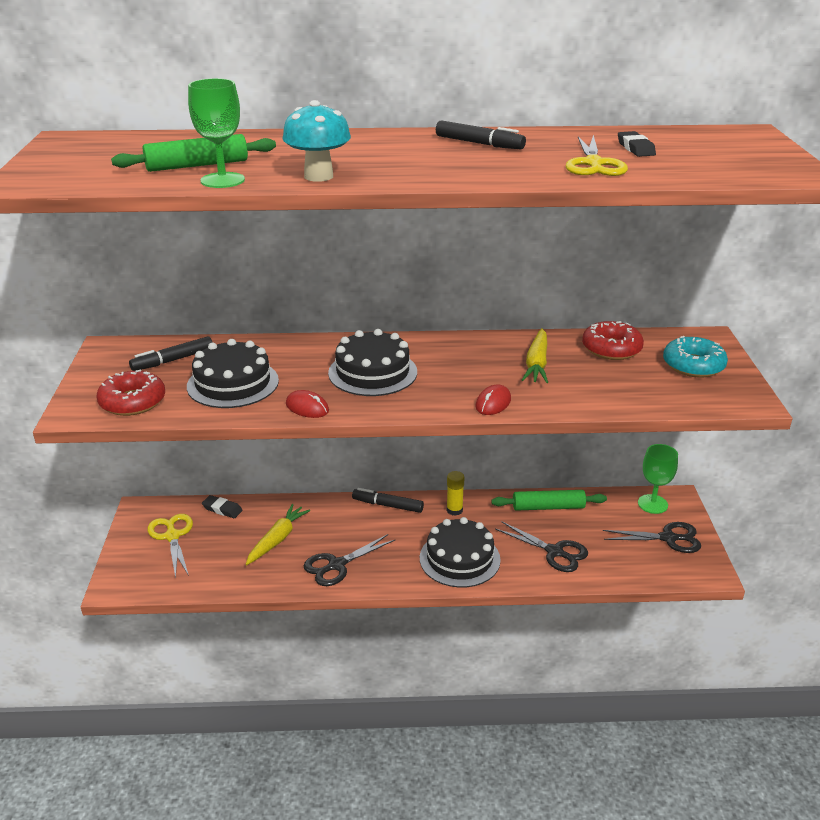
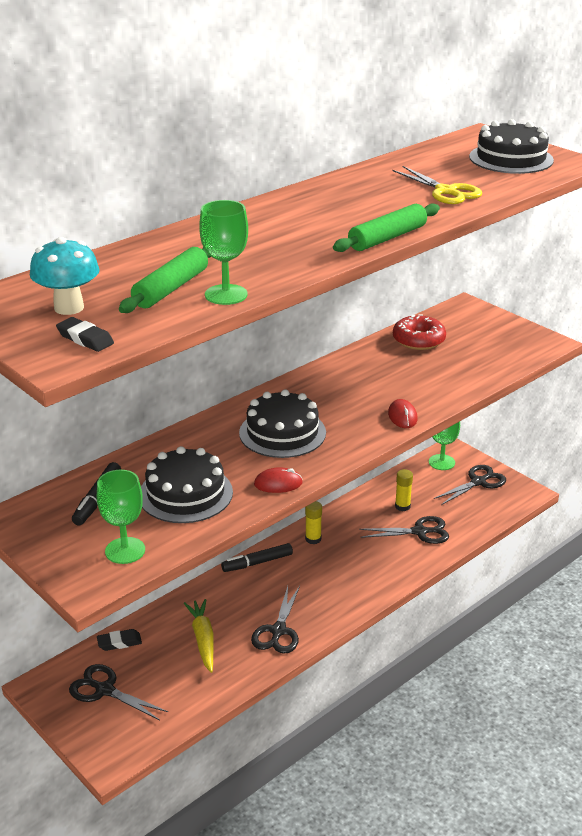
camera: 40 degrees left, 0 degrees up
red donut [96,369,165,416] -> green goblet [97,470,145,564]
yellow scissors [148,514,193,578] -> black scissors [69,664,168,720]
turquoise mushroom [283,100,351,182] -> turquoise mushroom moved to [30,237,99,315]
black cake [420,517,501,588] -> black cake moved to [469,119,554,174]
black marker [436,121,526,149] -> none
green rolling pin [492,490,607,511] -> green rolling pin moved to [333,204,440,252]
yellow carrot [522,328,548,383] -> none
black eraser [618,131,656,157] -> black eraser moved to [56,317,114,352]
turquoise donut [663,336,728,378] -> none
none -> yellow glue stick [395,469,413,511]

